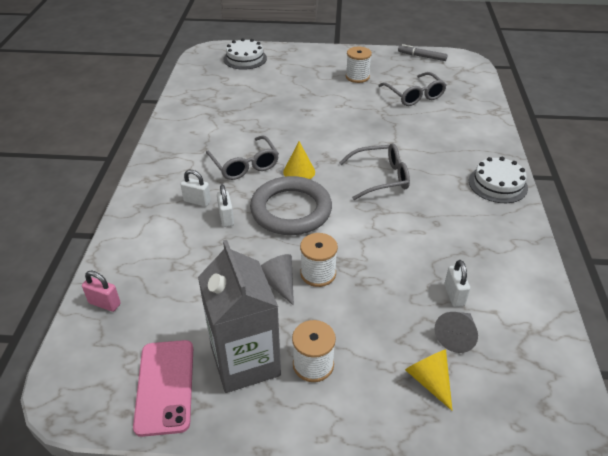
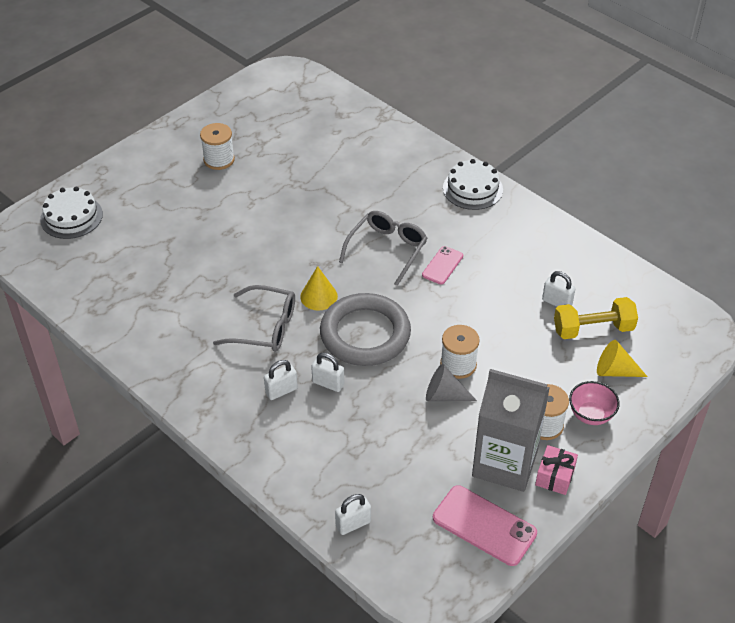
camera: 50 degrees left, 5 degrees up
pink padlock [82,270,121,312] -> white padlock [335,494,371,535]
grey glasses [378,72,447,106] -> none
grey marker [398,44,448,61] -> none
grey cone [435,312,478,353] -> yellow dumbbell [554,297,638,339]
none -> pink phone [422,246,463,284]
none -> pink gift [535,445,578,495]
none -> pink bowl [569,381,620,425]

